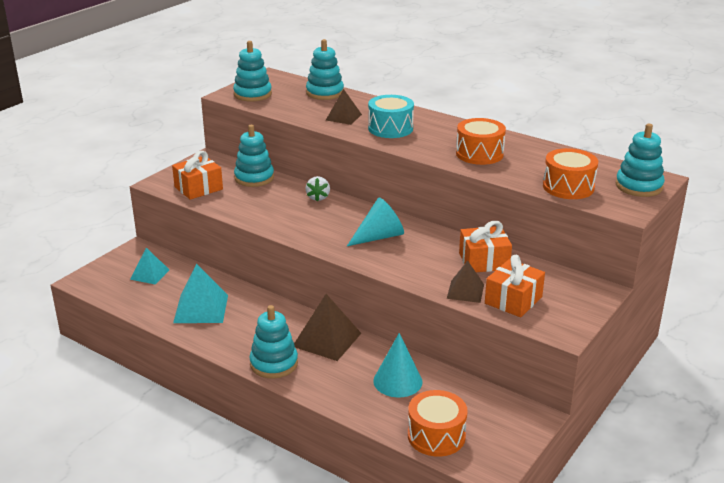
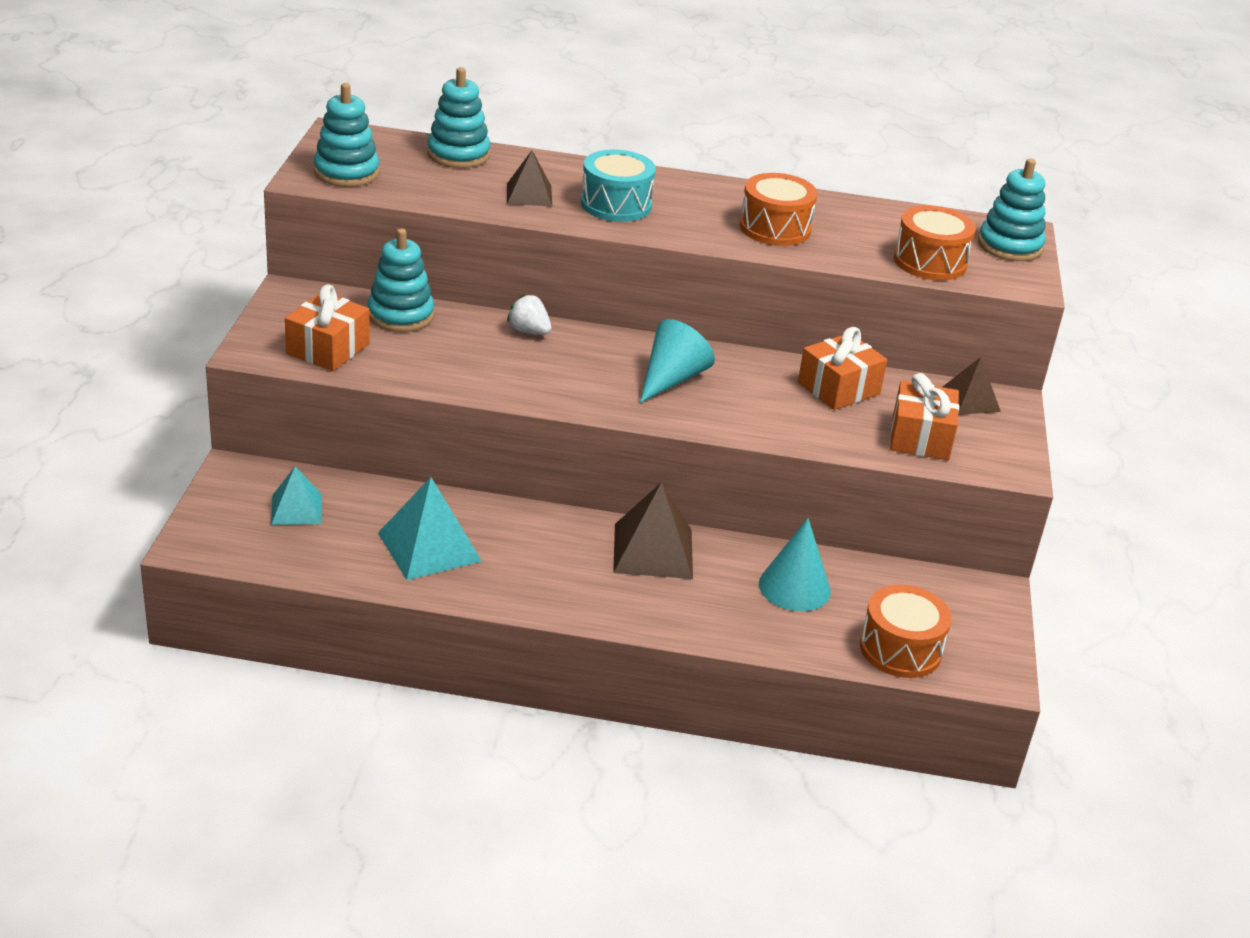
camera: 30 degrees left, 5 degrees up
turquoise stacking toy [250,305,298,379] -> none
white strawberry [306,176,330,202] -> white strawberry turned 150 degrees clockwise [507,294,551,335]
brown pyramid [447,261,484,303] -> brown pyramid moved to [943,357,1001,415]

